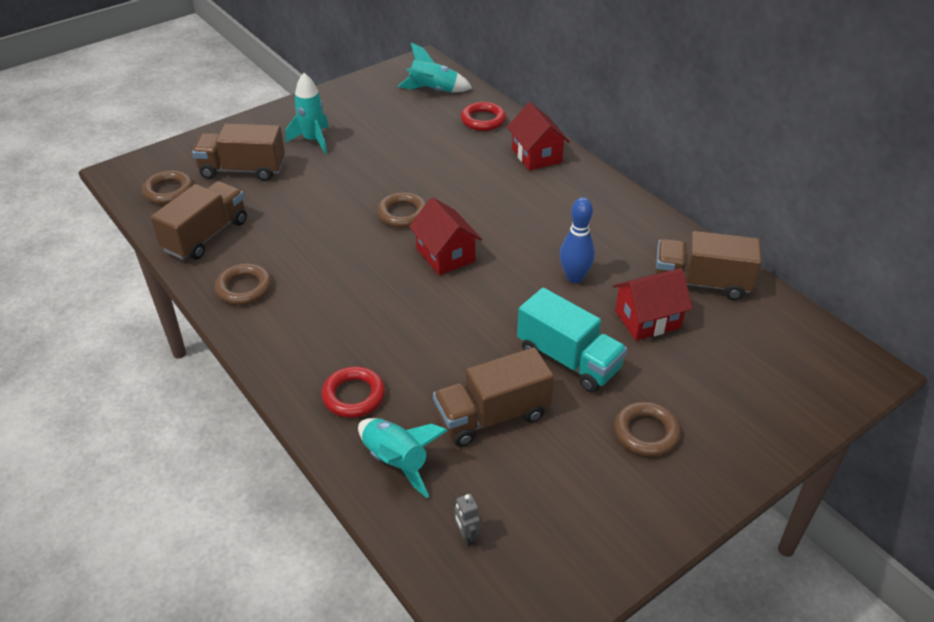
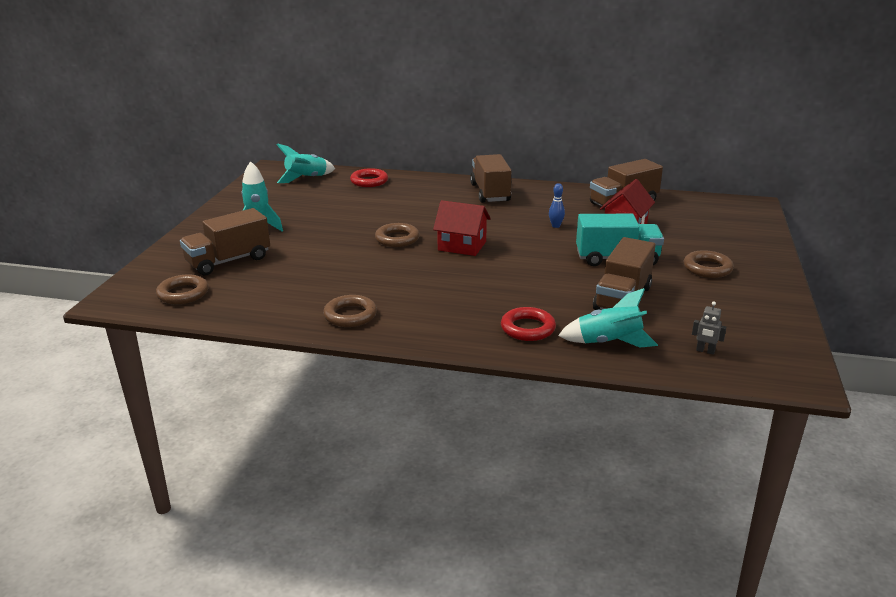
camera: 40 degrees left, 15 degrees down
brown truck [150,181,247,260] -> brown truck moved to [470,154,511,203]
red house [507,102,570,171] -> none
blue bowling pin [560,197,595,283] -> blue bowling pin [549,183,565,228], size x0.60

